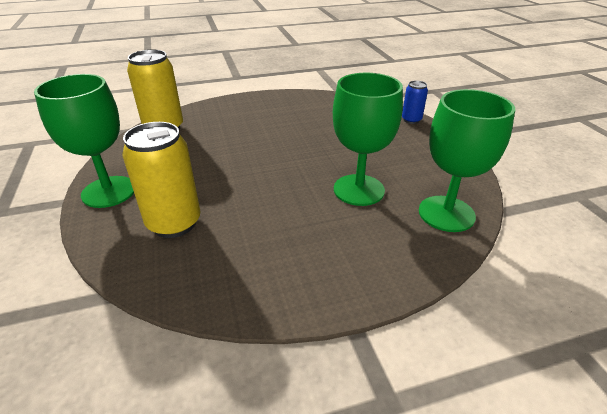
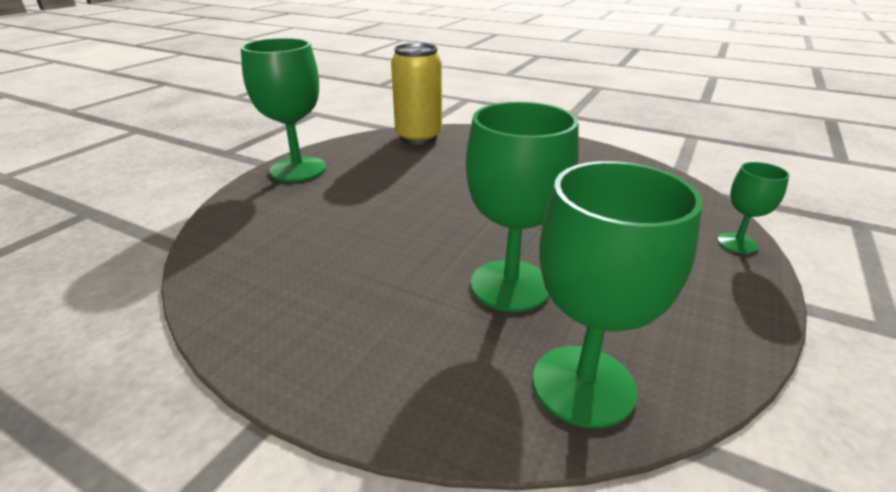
camera: 45 degrees right, 5 degrees down
yellow can [123,122,201,238] -> none
blue can [402,81,428,124] -> green goblet [717,162,789,254]

